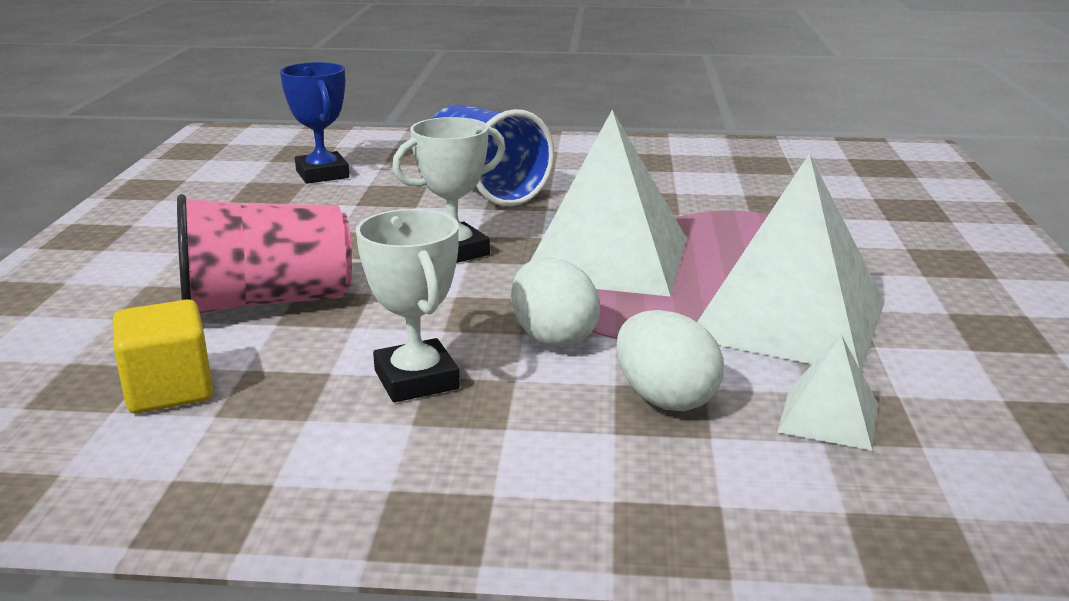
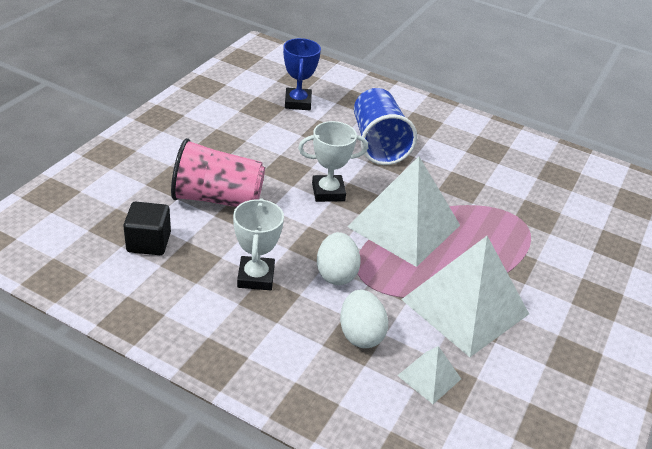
camera: 20 degrees right, 15 degrees up
yellow cube [113,299,213,413] -> black cube [123,202,171,255]

